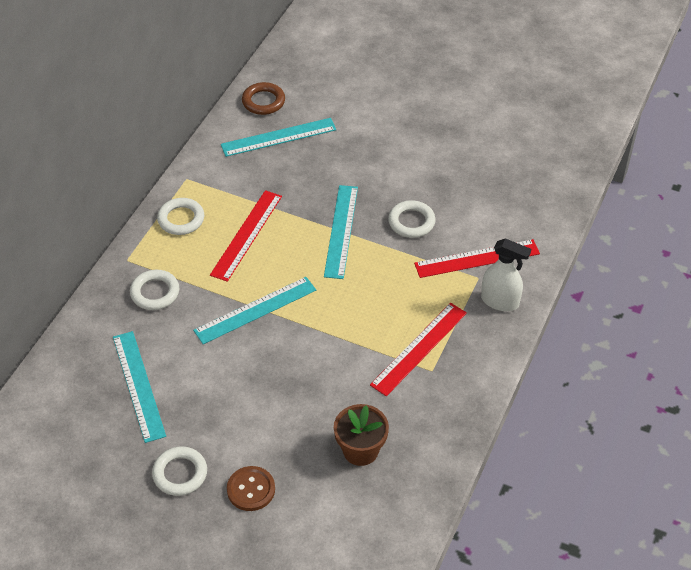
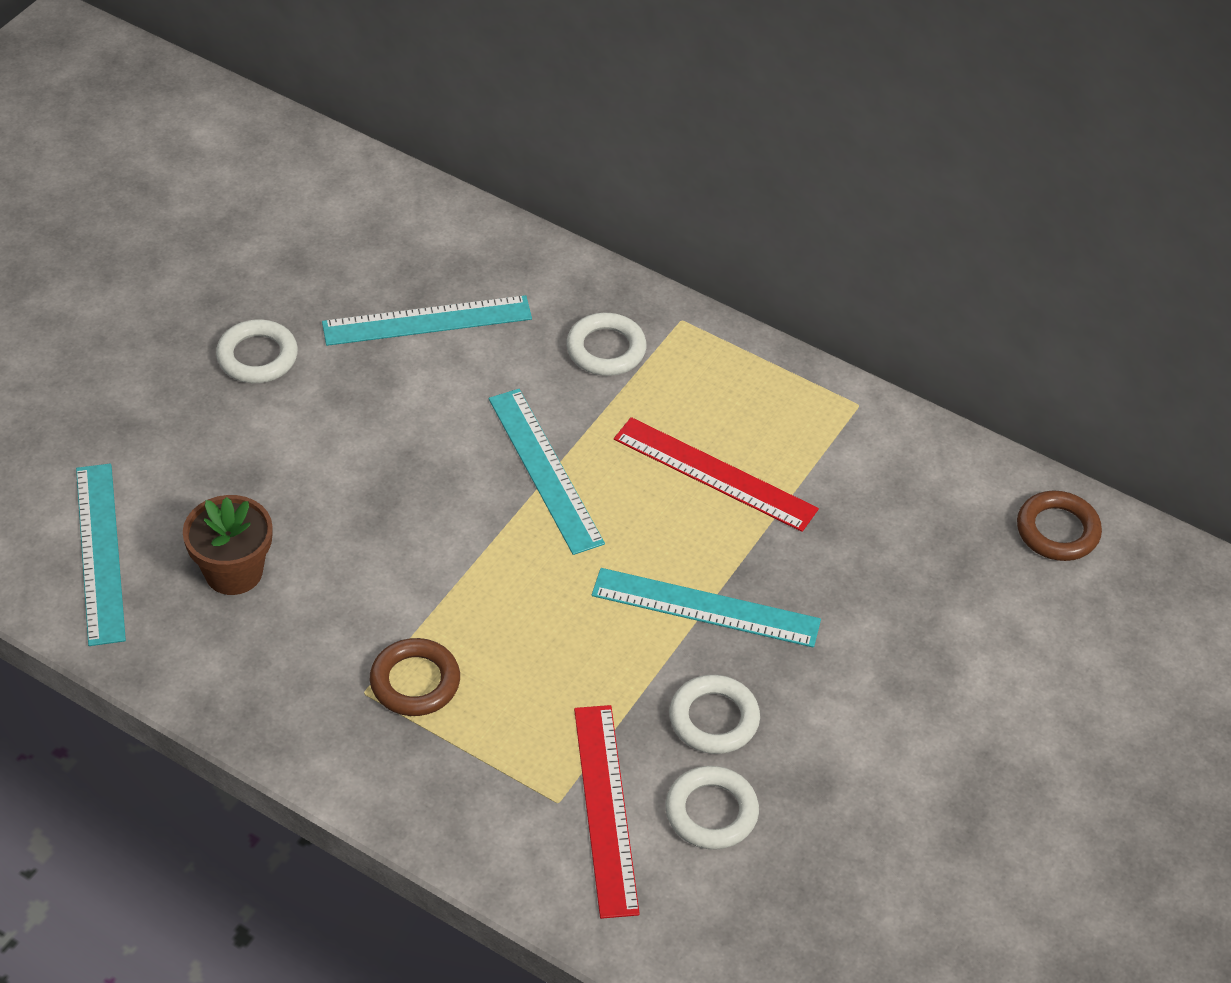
camera: 95 degrees right, 0 degrees up
white ring [157,198,204,235] -> white ring moved to [666,766,759,850]
turquoise ruler [221,118,336,157] -> turquoise ruler moved to [76,463,126,646]
brown button [227,466,275,511] -> none
red ruler [370,303,467,396] -> brown ring [370,638,460,716]
white spray bottle [481,238,531,311] -> none

